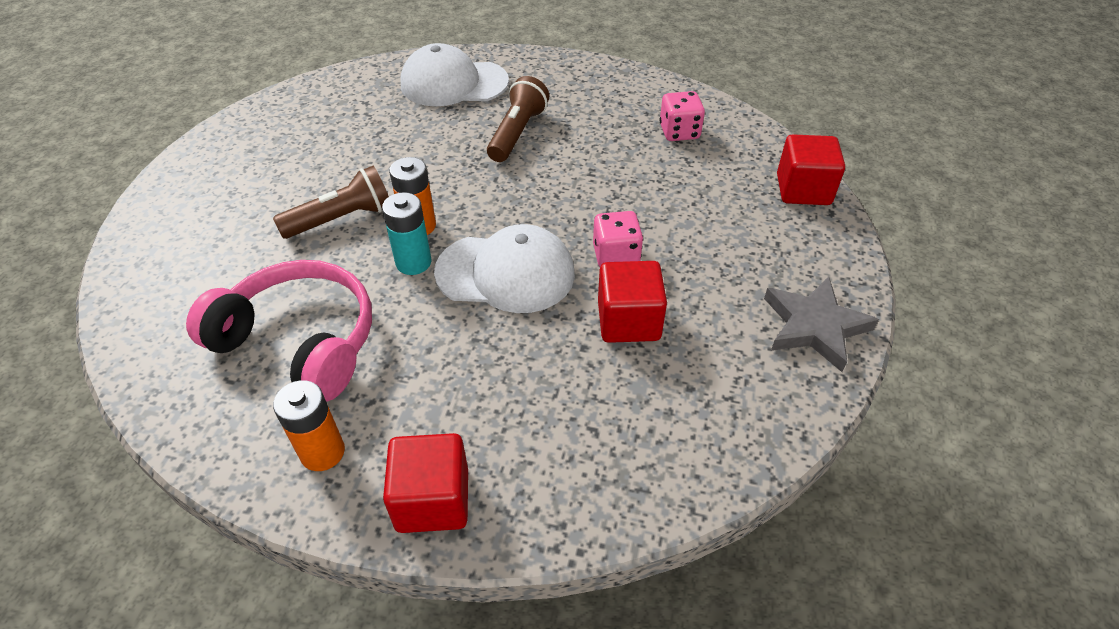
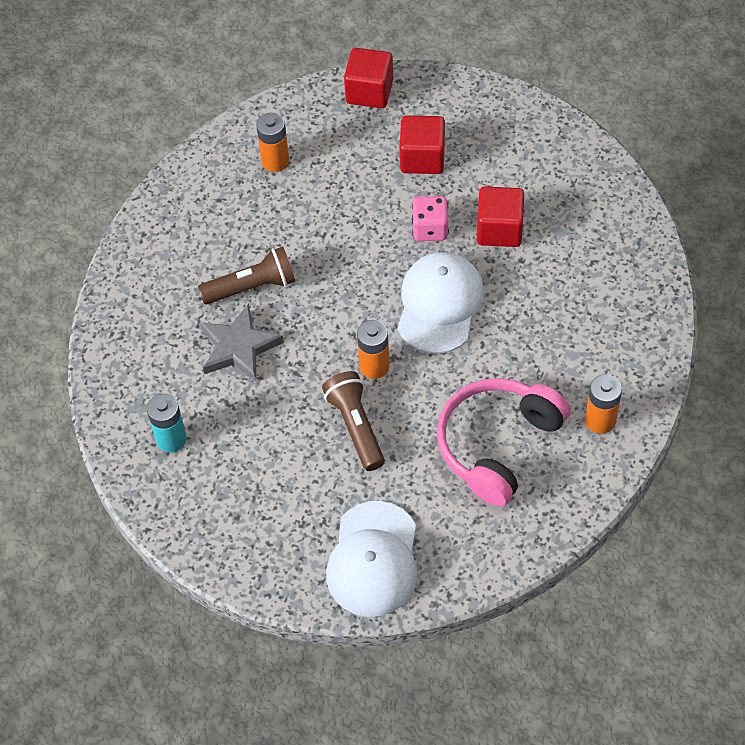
camera: 80 degrees left, 10 degrees up
turquoise battery [382,192,431,275] -> turquoise battery moved to [147,394,187,452]
red cube [383,433,468,533] -> red cube moved to [400,115,445,174]
white cap [401,43,509,106] -> white cap moved to [326,501,417,617]
brown flashlight [487,76,549,162] -> brown flashlight turned 135 degrees clockwise [198,247,295,304]
pink dice [659,91,705,141] -> orange battery [256,113,289,172]
grey star [764,277,879,372] -> grey star moved to [200,303,284,382]

